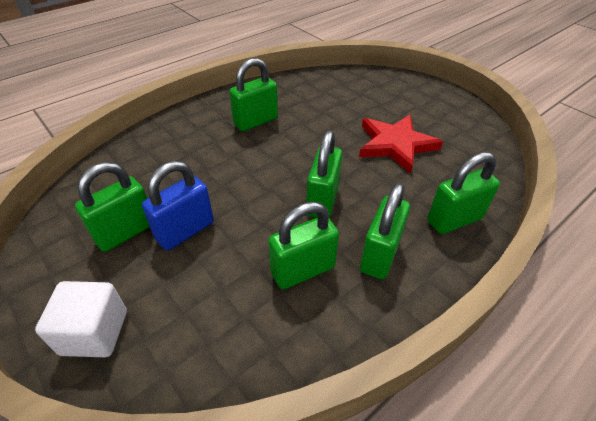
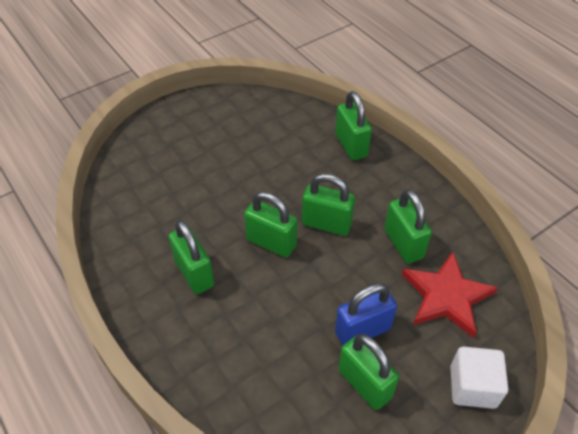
camera: 85 degrees left, 5 degrees up
blue padlock [142,161,214,250] -> blue padlock turned 75 degrees counterclockwise [335,283,397,345]
red star [359,115,443,174] -> red star moved to [402,251,498,338]
green padlock [360,183,410,279] -> green padlock moved to [244,192,297,258]

